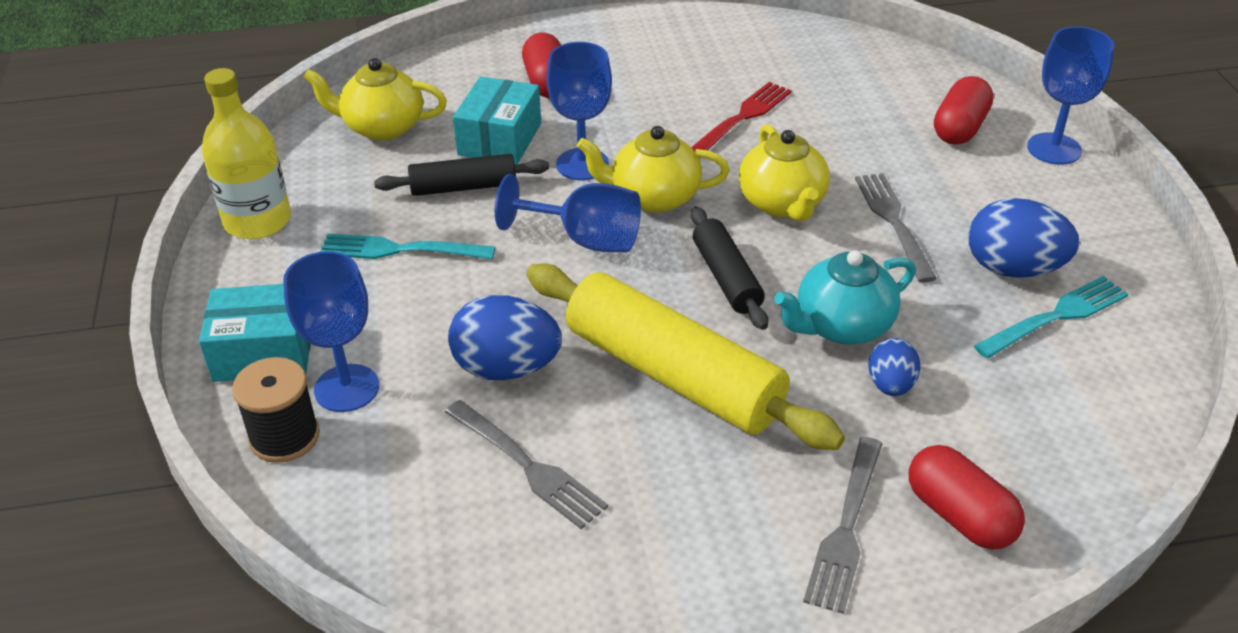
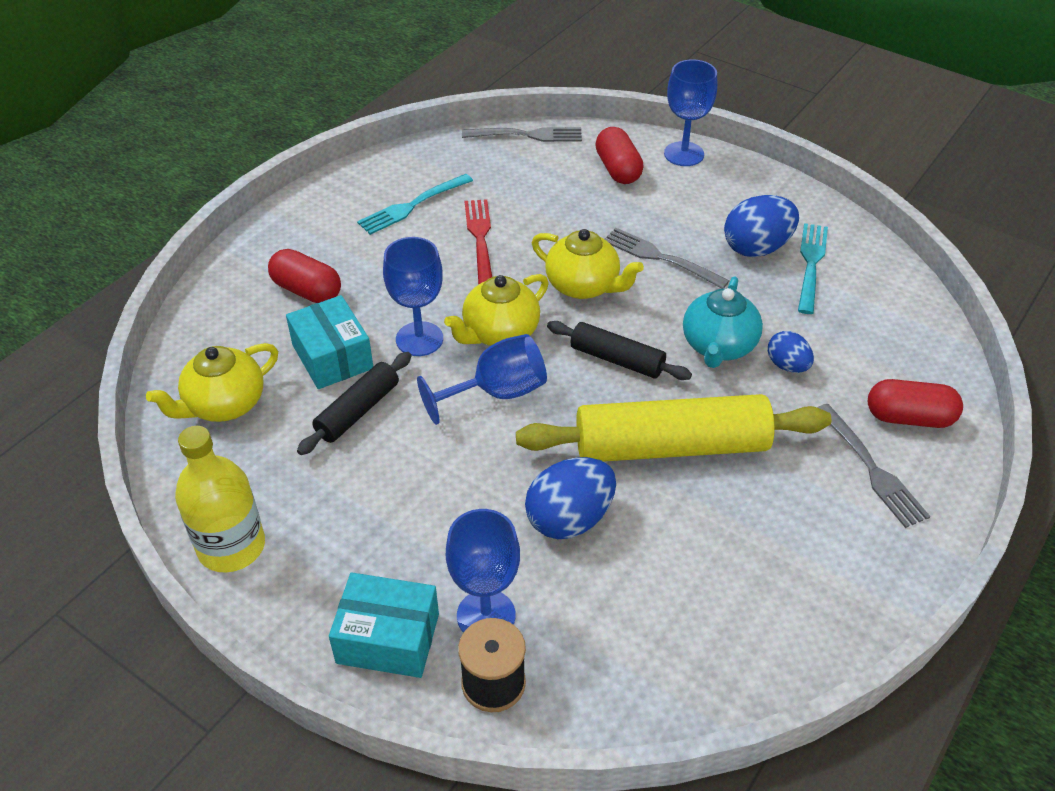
camera: 45 degrees left, 5 degrees up
turquoise box [199,284,311,382] -> turquoise box turned 60 degrees clockwise [329,572,439,678]
turquoise fork [320,234,495,260] -> turquoise fork moved to [357,174,473,235]
grey fork [445,400,608,529] -> grey fork moved to [462,127,582,142]

